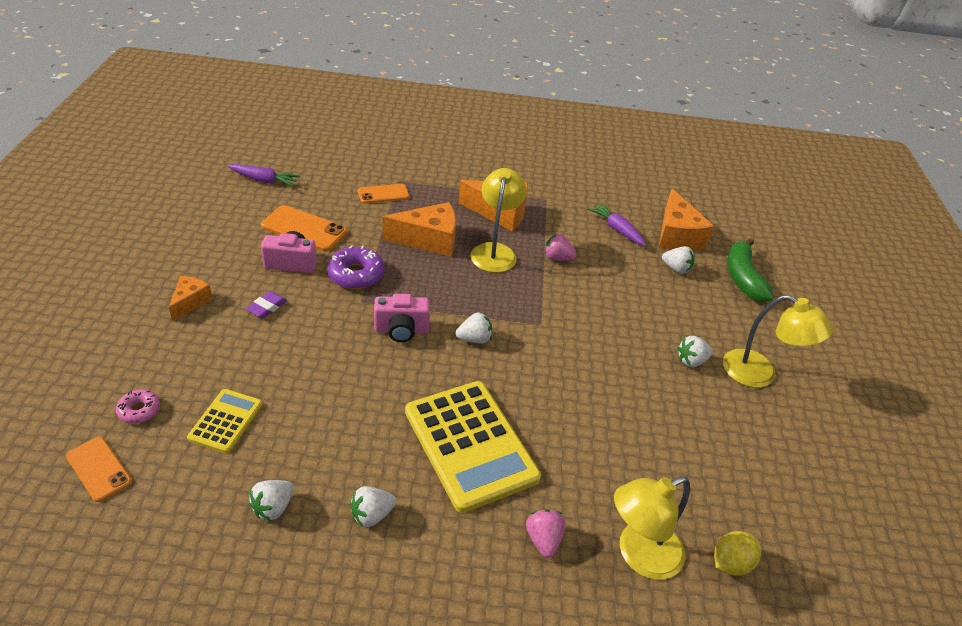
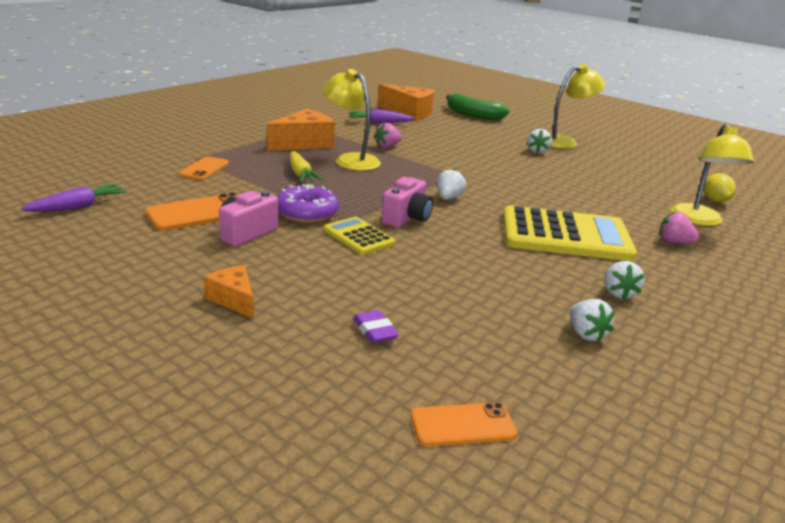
camera: 55 degrees left, 15 degrees down
pink donut [116,389,160,424] -> none
yellow calculator [187,389,262,453] -> yellow calculator moved to [324,217,395,255]
purple eraser [246,291,287,318] -> purple eraser moved to [353,310,399,344]
orange cheese [382,202,456,257] -> yellow carrot [290,151,323,182]
white strawberry [662,246,695,274] -> none

